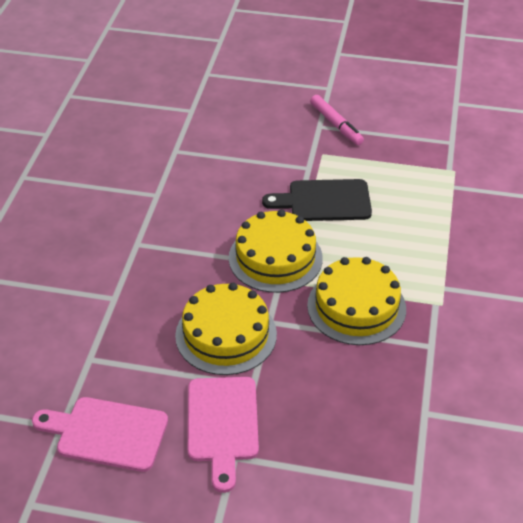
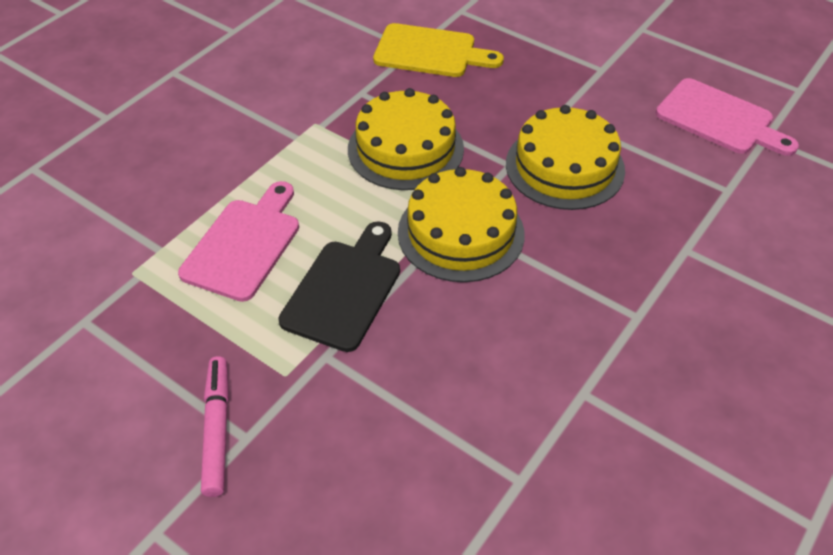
camera: 155 degrees left, 5 degrees up
pink cutting board [188,377,259,493] -> pink cutting board moved to [178,181,299,302]
black cutting board [262,179,372,221] -> black cutting board turned 90 degrees counterclockwise [278,221,400,352]
none -> yellow cutting board [373,23,504,77]

